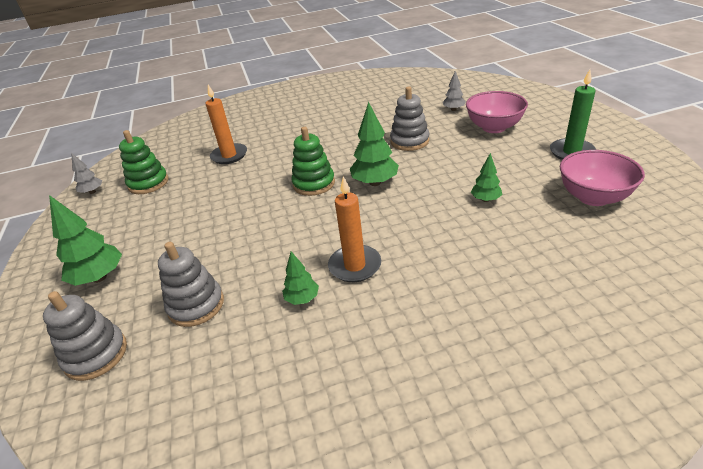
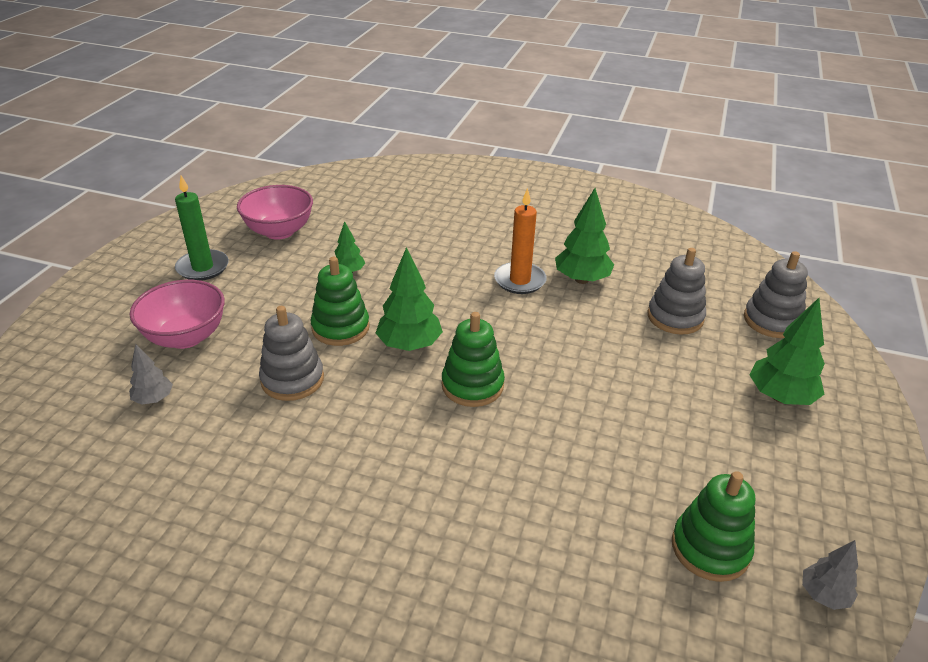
camera: 150 degrees left, 0 degrees up
orange candle [206,85,247,164] -> none
green tree [282,252,319,305] -> green tree [555,188,614,284], size x1.75
none -> green stacking toy [310,257,370,346]

